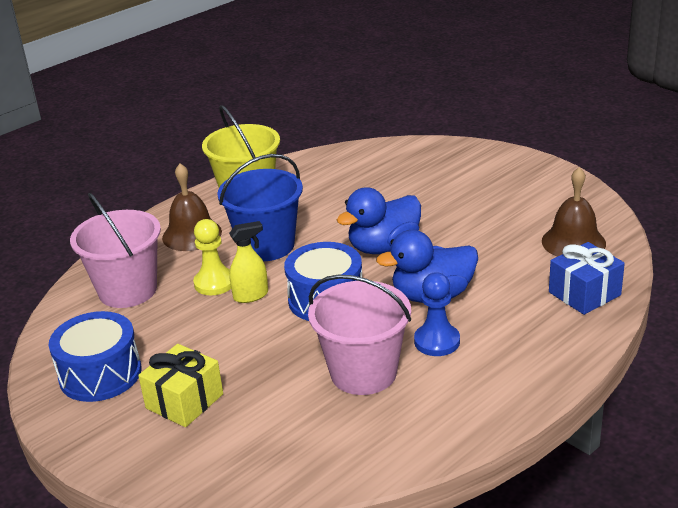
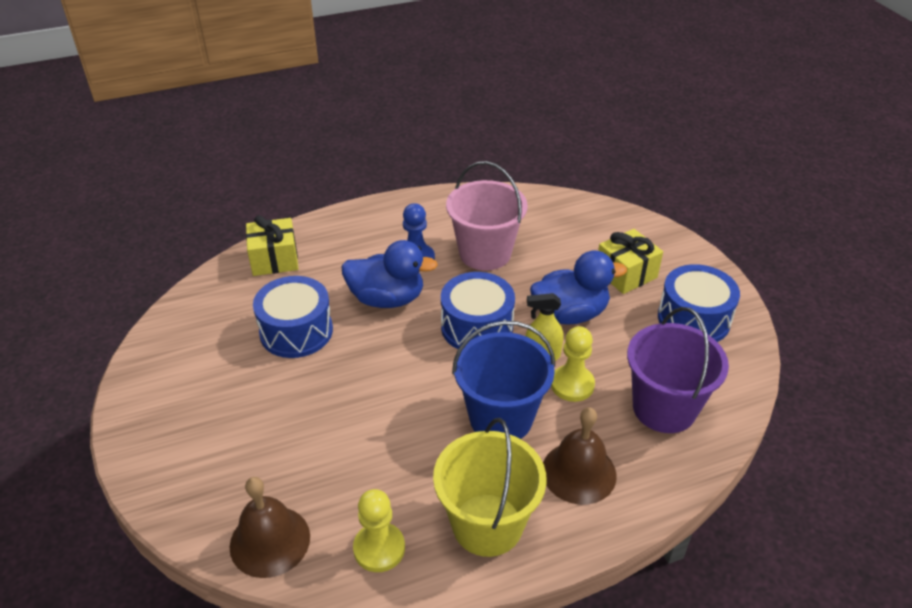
camera: 160 degrees left, 10 degrees up
pink bucket [70,193,161,308] -> purple bucket [627,307,729,433]
blue duck [337,187,421,254] -> blue duck moved to [530,250,627,325]
brown bell [542,167,606,257] -> brown bell moved to [230,477,310,578]
blue gift [549,242,625,315] -> yellow gift [246,215,298,276]
none -> blue drum [253,276,333,358]
none -> yellow pawn [353,489,405,572]

